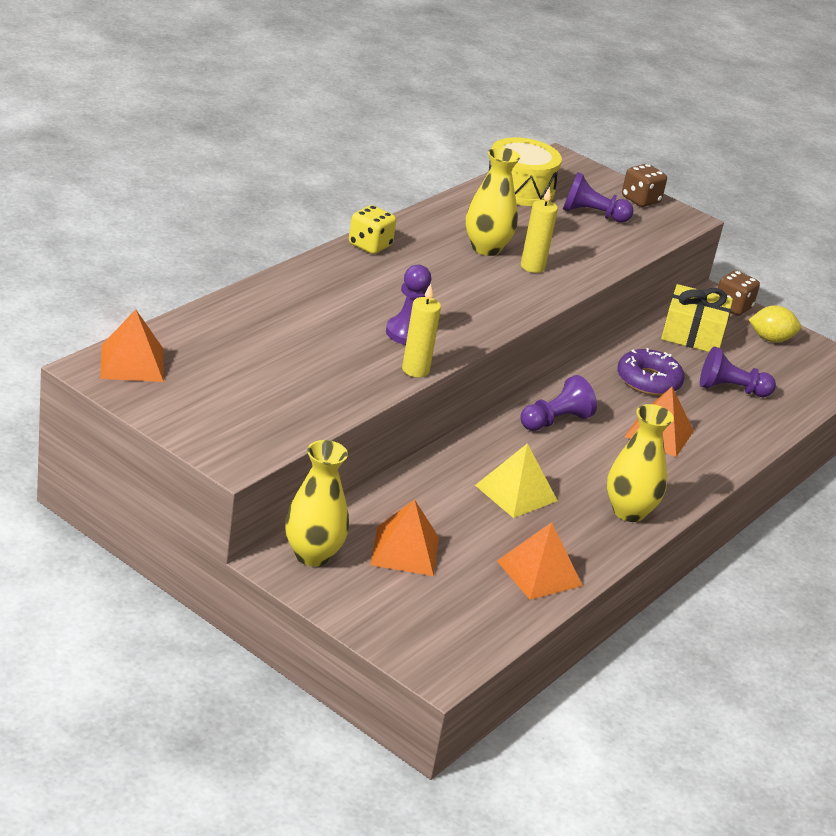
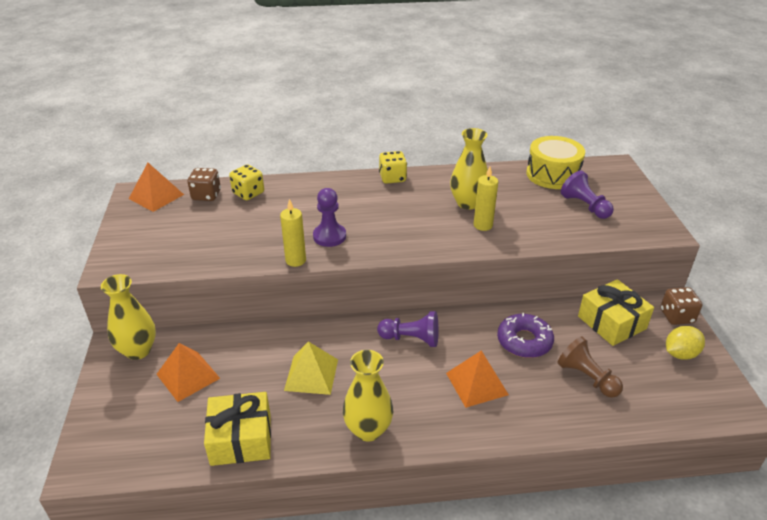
camera: 50 degrees right, 5 degrees up
orange pyramid [497,522,583,600] -> yellow gift [204,392,271,466]
brown dice [622,164,667,207] -> brown dice moved to [187,168,221,201]
purple pawn [700,346,776,397] -> brown pawn [557,337,623,398]
yellow lemon [749,305,801,342] -> yellow lemon turned 75 degrees counterclockwise [666,326,705,360]
none -> yellow dice [229,165,264,200]

